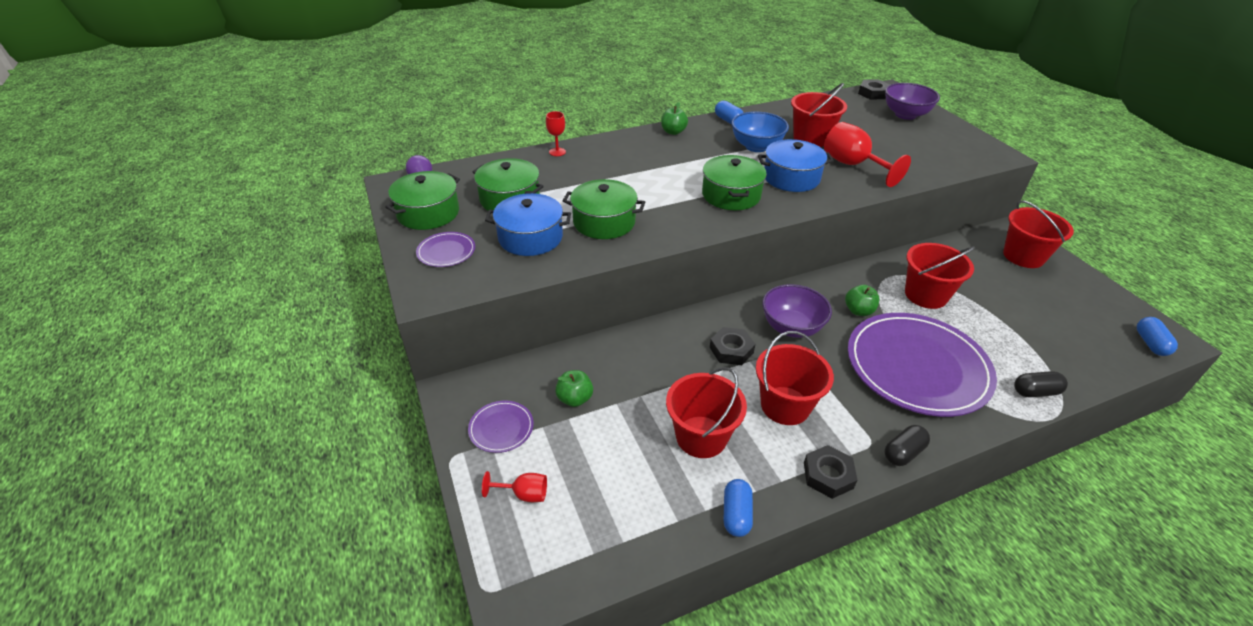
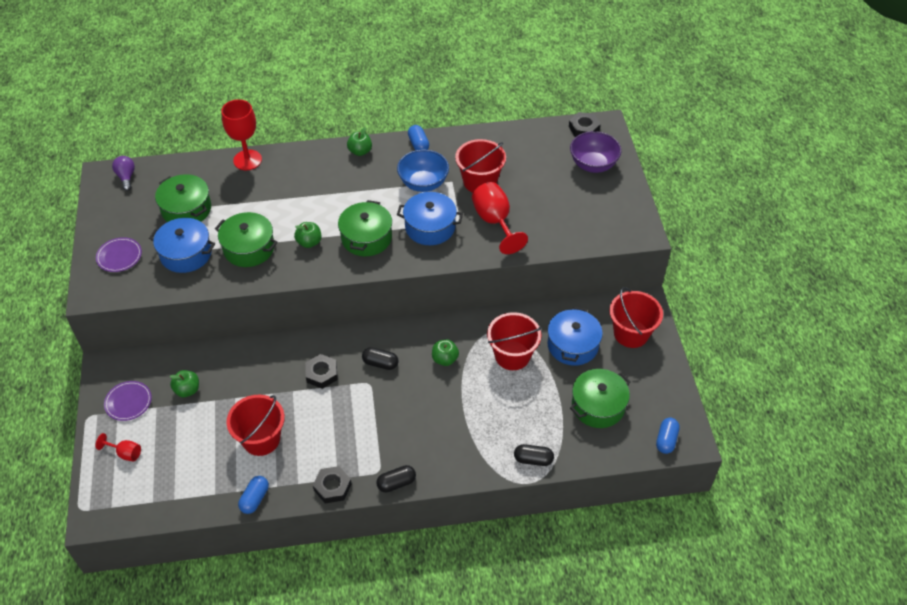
camera: 15 degrees right, 10 degrees up
green pot [385,171,460,230] -> green pot moved to [570,369,630,428]
red goblet [546,111,566,156] -> red goblet [221,99,262,170], size x1.91
red bucket [756,331,834,425] -> none
purple bowl [762,284,832,338] -> black capsule [362,347,399,370]
purple plate [848,313,997,417] -> none
none -> green apple [294,222,321,248]
none -> blue pot [547,307,603,366]

